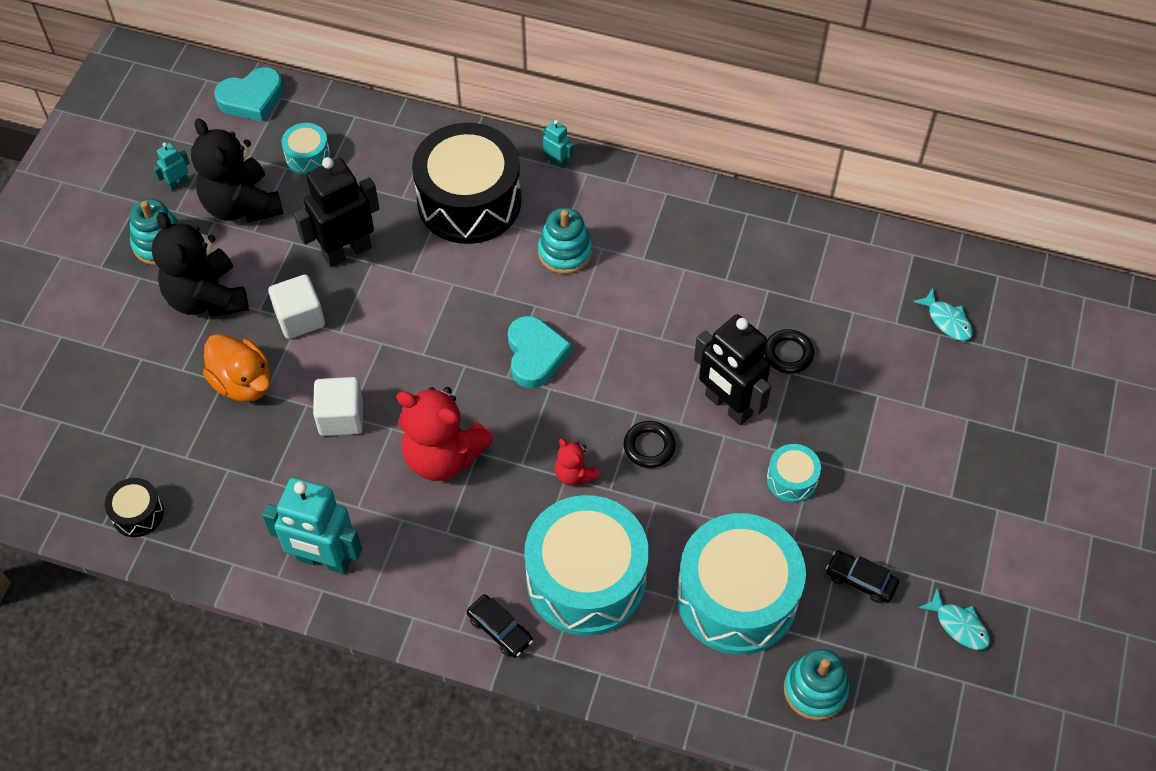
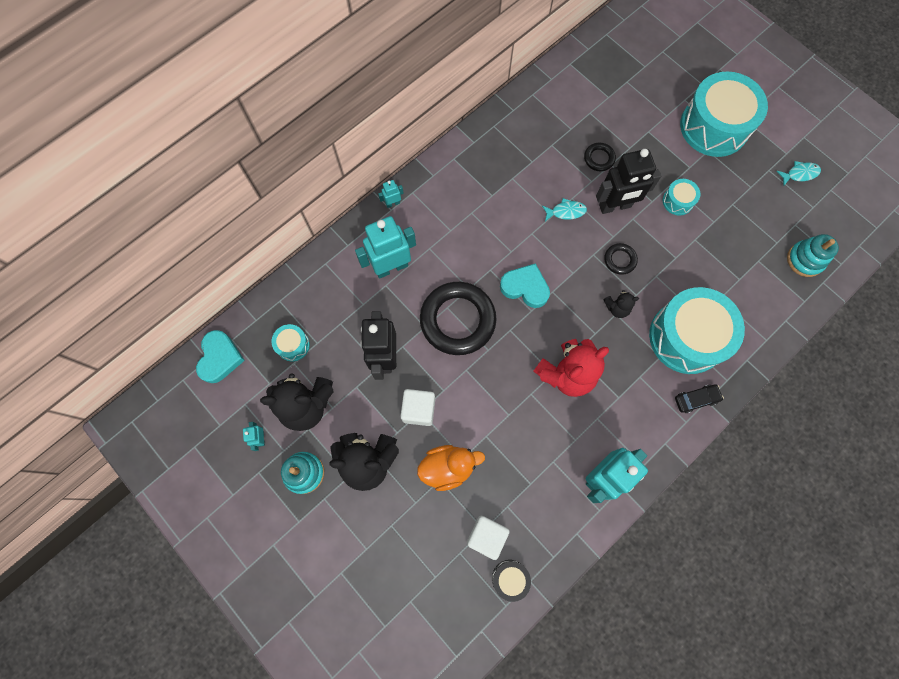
camera: 60 degrees left, 15 degrees up
white cube [313,377,363,436] -> white cube moved to [467,516,510,560]
black drum [412,123,521,244] -> turquoise robot [355,216,416,279]
turquoise stacking toy [538,208,592,274] -> none
red teddy bear [555,438,600,485] -> black teddy bear [603,290,639,318]
turquoise drum [677,513,806,655] -> turquoise drum moved to [680,71,768,157]
black car [826,551,899,603] -> none
turquoise fish [913,288,973,341] -> turquoise fish moved to [542,198,587,221]
none -> black ring [420,282,496,355]

